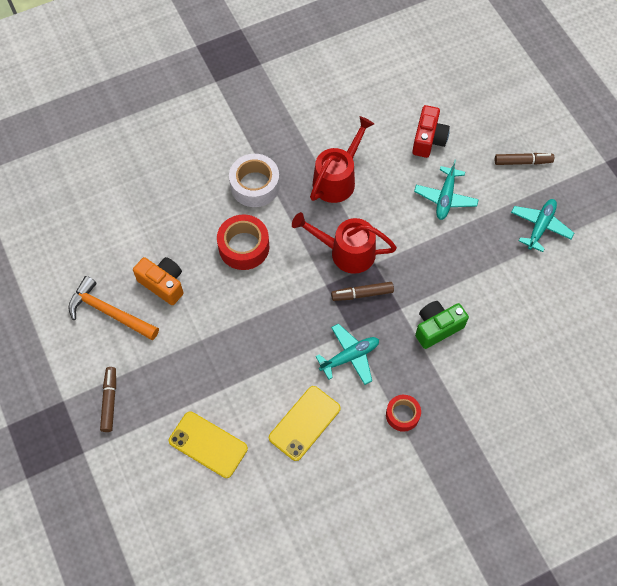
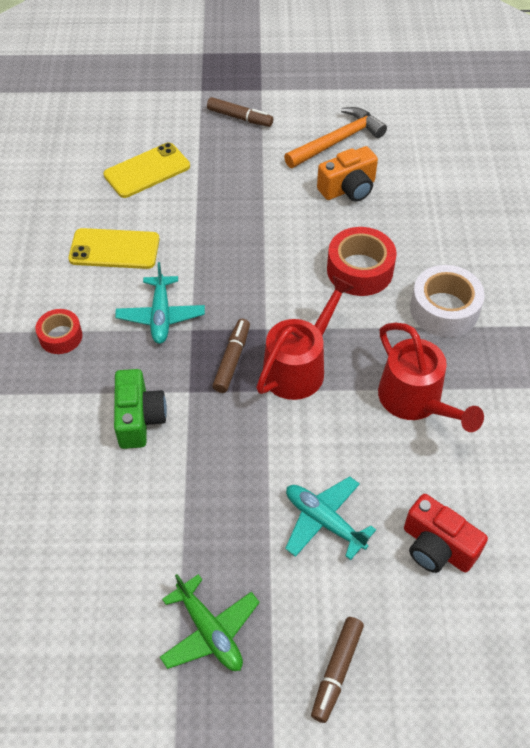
camera: 115 degrees right, 10 degrees down
yellow phone [269,386,341,461] -> yellow phone turned 60 degrees counterclockwise [68,228,160,269]
turquoise plane [511,199,574,252] -> green plane [160,574,260,671]

